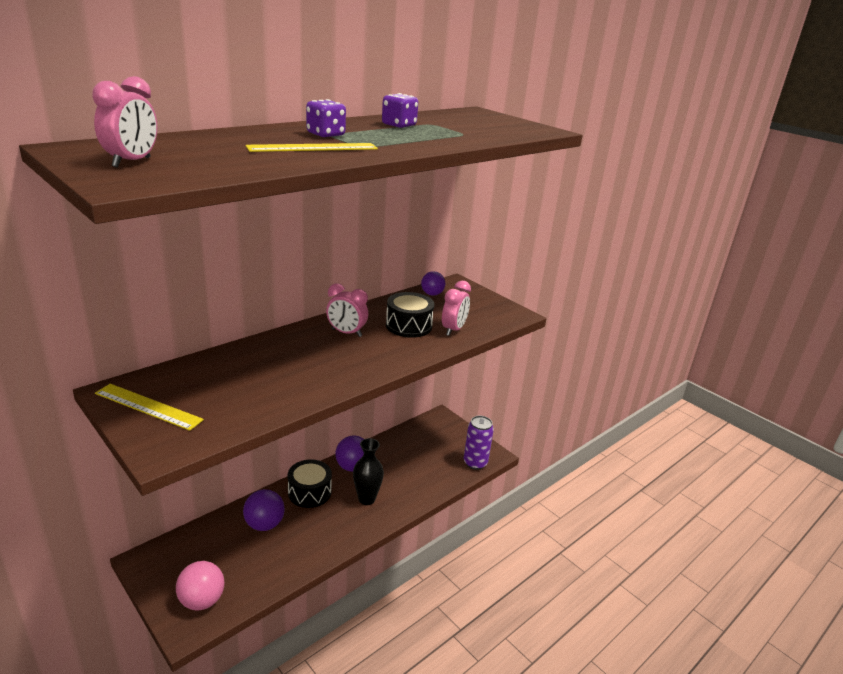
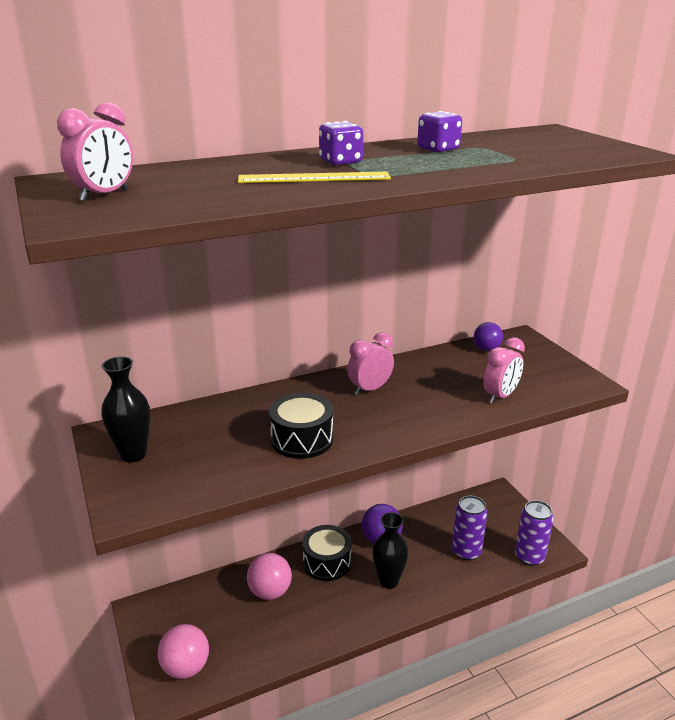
camera: 20 degrees right, 0 degrees up
yellow ruler [95,384,204,431] -> black vase [101,357,150,462]
purple ball [243,489,285,531] -> pink ball [247,553,292,600]
pink clock [326,283,368,337] -> pink clock turned 105 degrees clockwise [347,332,394,395]
black drum [386,292,434,338] -> black drum moved to [269,393,333,459]
none -> purple can [452,496,487,561]

